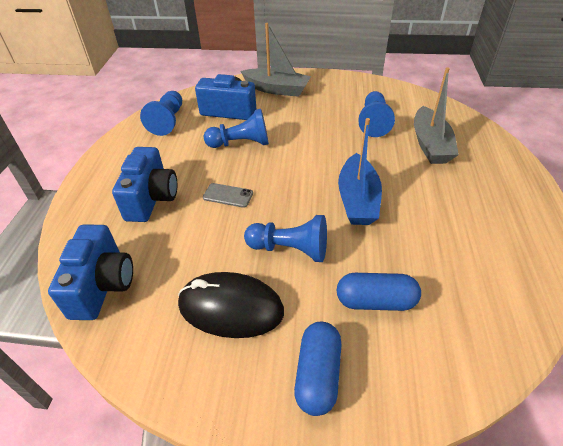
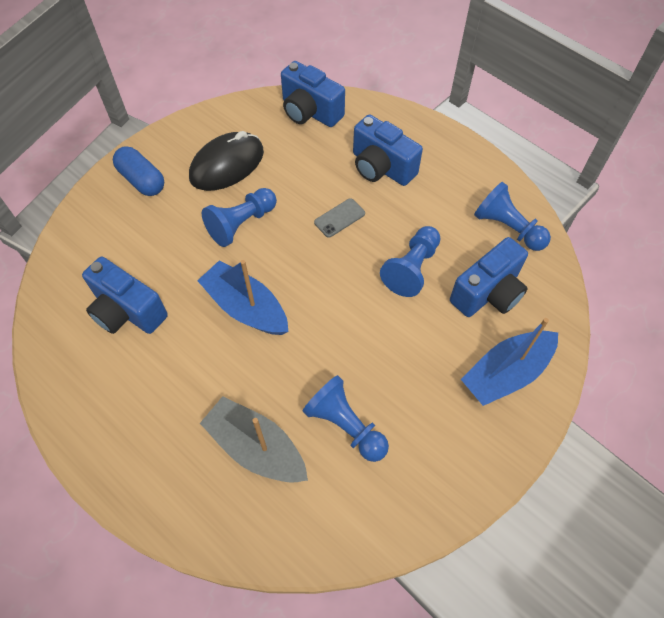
camera: 125 degrees right, 15 degrees up
grey boat [241,23,311,97] -> blue boat [461,318,558,406]
blue capsule [337,273,421,311] -> none
none -> blue camera [82,257,168,334]

